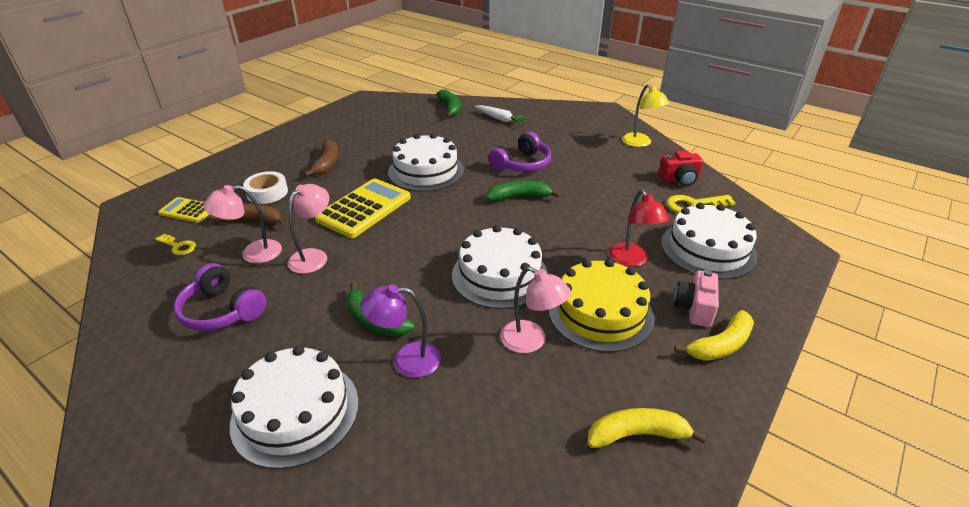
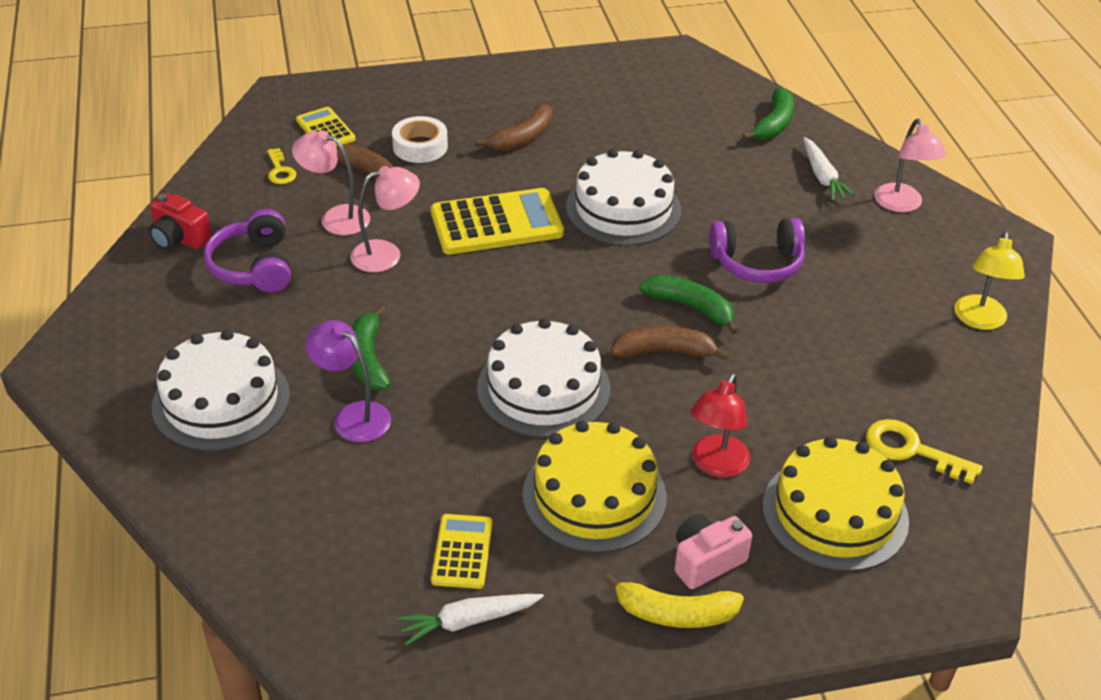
camera: 40 degrees right, 5 degrees up
pink lamp [500,266,571,353] -> pink lamp moved to [875,119,946,212]
yellow banana [588,408,707,448] -> white carrot [397,594,544,645]
red camera [658,151,703,186] -> red camera moved to [149,193,212,250]
white cake [661,202,757,279] -> yellow cake [762,436,909,572]
none -> yellow calculator [431,514,493,589]
none -> brown banana [610,326,729,361]

